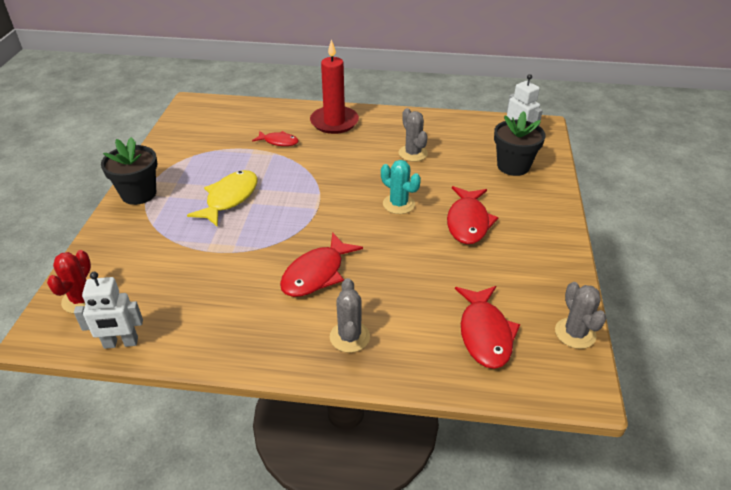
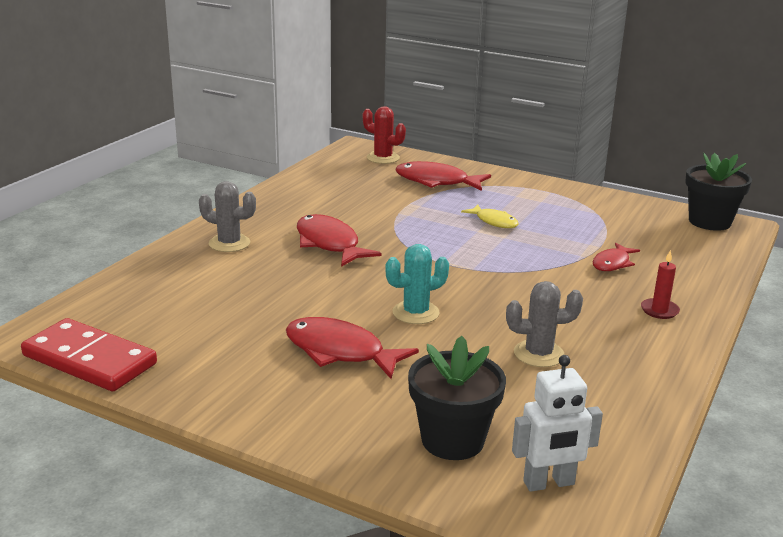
camera: 110 degrees right, 15 degrees down
white robot [74,272,143,349] -> none
black flower pot [101,137,158,205] -> black flower pot moved to [685,153,752,231]
yellow fish [187,170,258,227] -> yellow fish [461,204,519,228], size x0.60
red candle [310,39,359,134] -> red candle [641,250,680,319], size x0.46
red fish [455,286,520,369] -> red fish moved to [396,161,491,191]
grey cactus [555,282,606,349] -> red domino [21,318,157,391]

